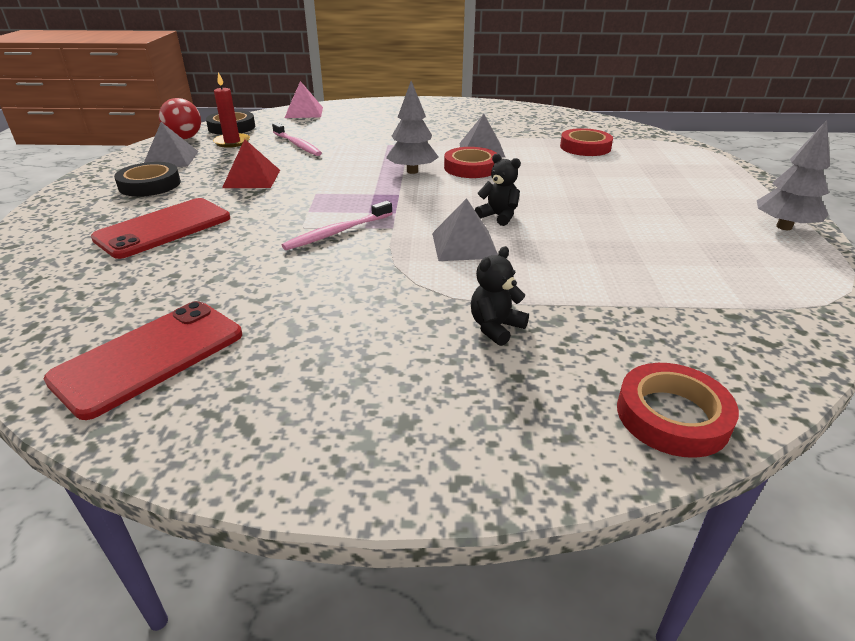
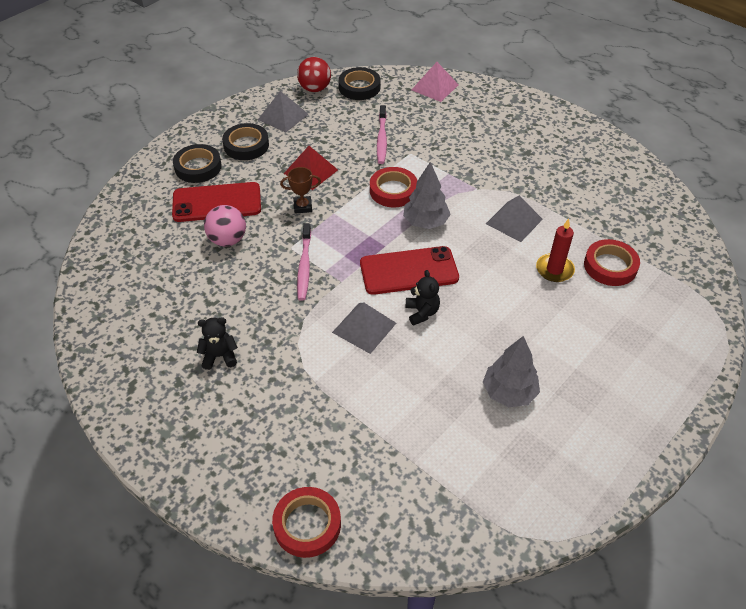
camera: 40 degrees right, 15 degrees up
red phone [44,301,242,420] -> red phone moved to [360,246,459,295]
red candle [213,72,250,148] -> red candle moved to [536,219,575,282]
pink toothbrush [282,201,393,250] -> pink toothbrush turned 90 degrees counterclockwise [297,223,311,301]
red tape [444,147,498,178] -> red tape moved to [370,167,417,207]
black teddy bear [471,246,529,346] -> black teddy bear moved to [196,317,238,370]
grey tree [757,120,830,230] -> grey tree moved to [483,336,540,407]
none -> black tape [173,144,222,183]
none -> pink ball [204,205,246,247]
none -> brown trophy [280,167,321,214]

